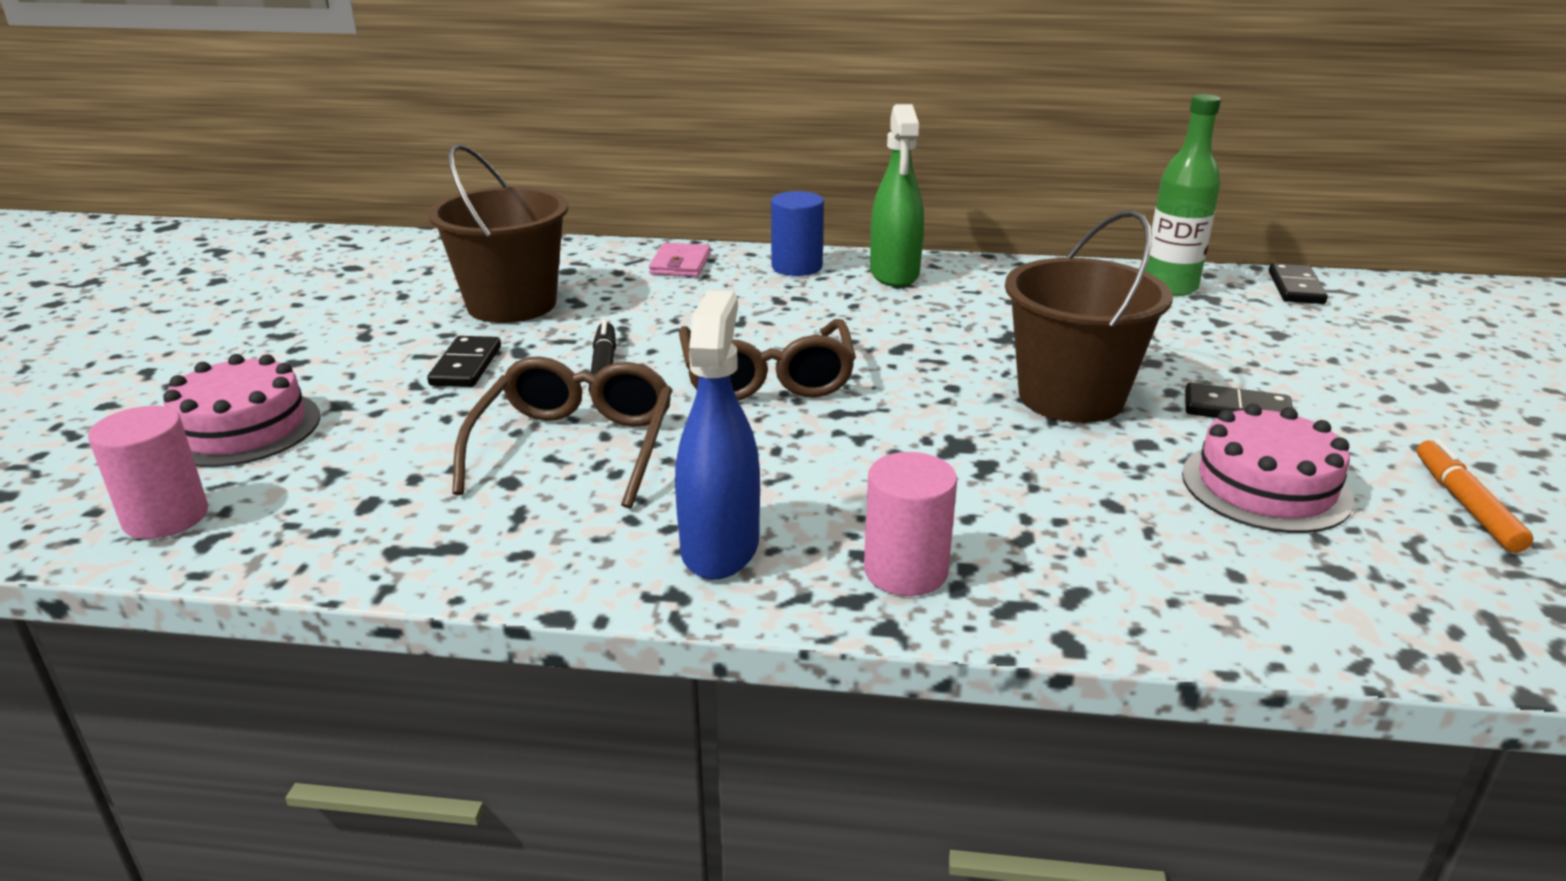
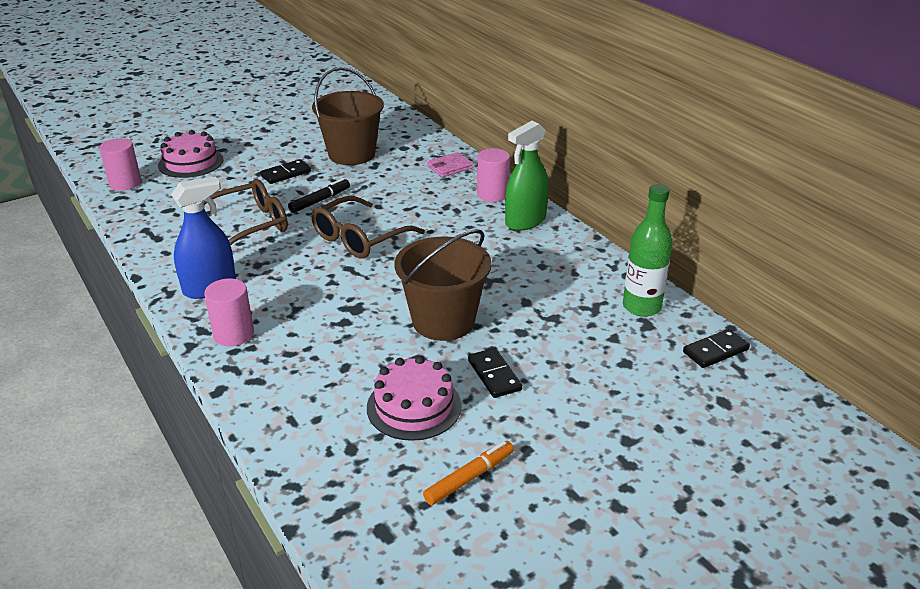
camera: 50 degrees right, 5 degrees up
blue cylinder [771,191,824,276] -> pink cylinder [477,148,510,202]

